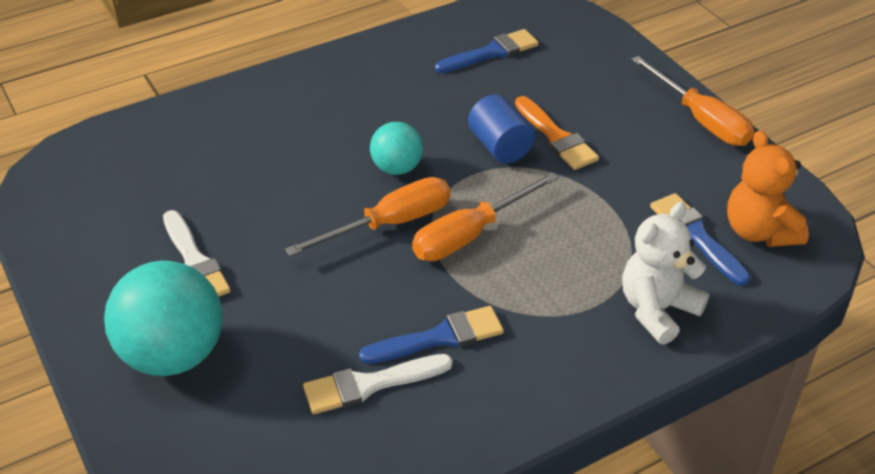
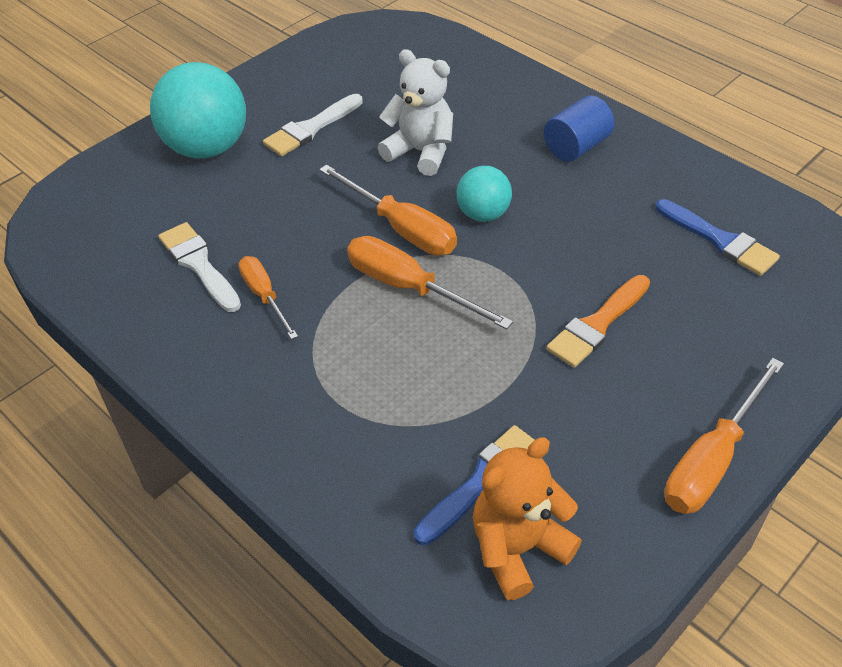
camera: 75 degrees right, 5 degrees up
blue brush [359,306,504,364] -> orange screwdriver [238,256,298,339]
blue cylinder [468,94,535,163] -> blue cylinder moved to [543,95,614,162]
white teddy bear [622,202,709,345] -> white teddy bear moved to [378,49,453,176]

